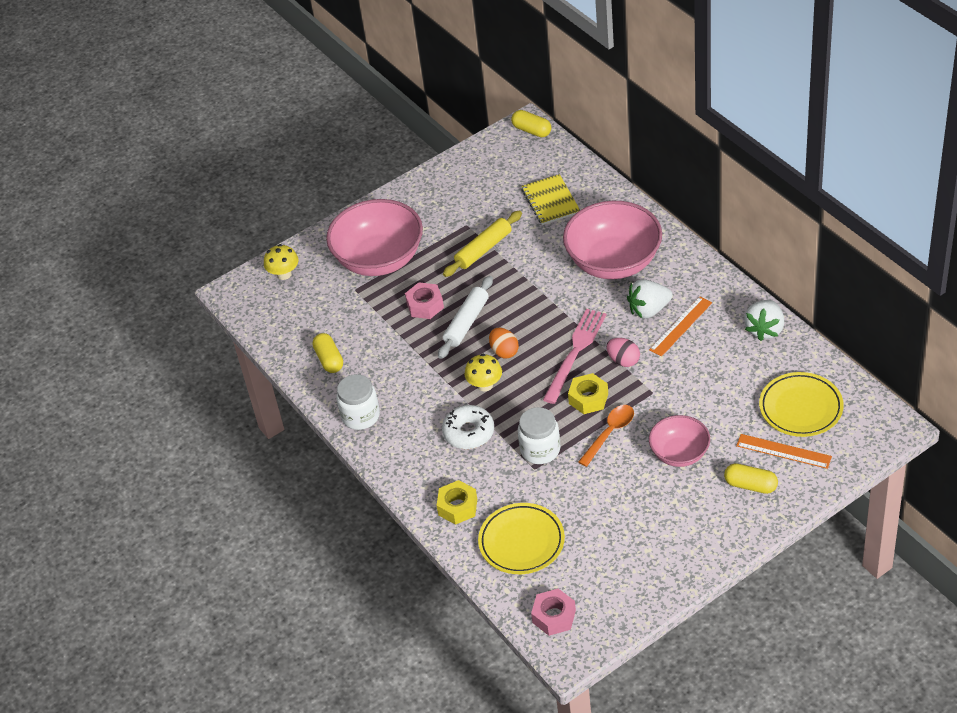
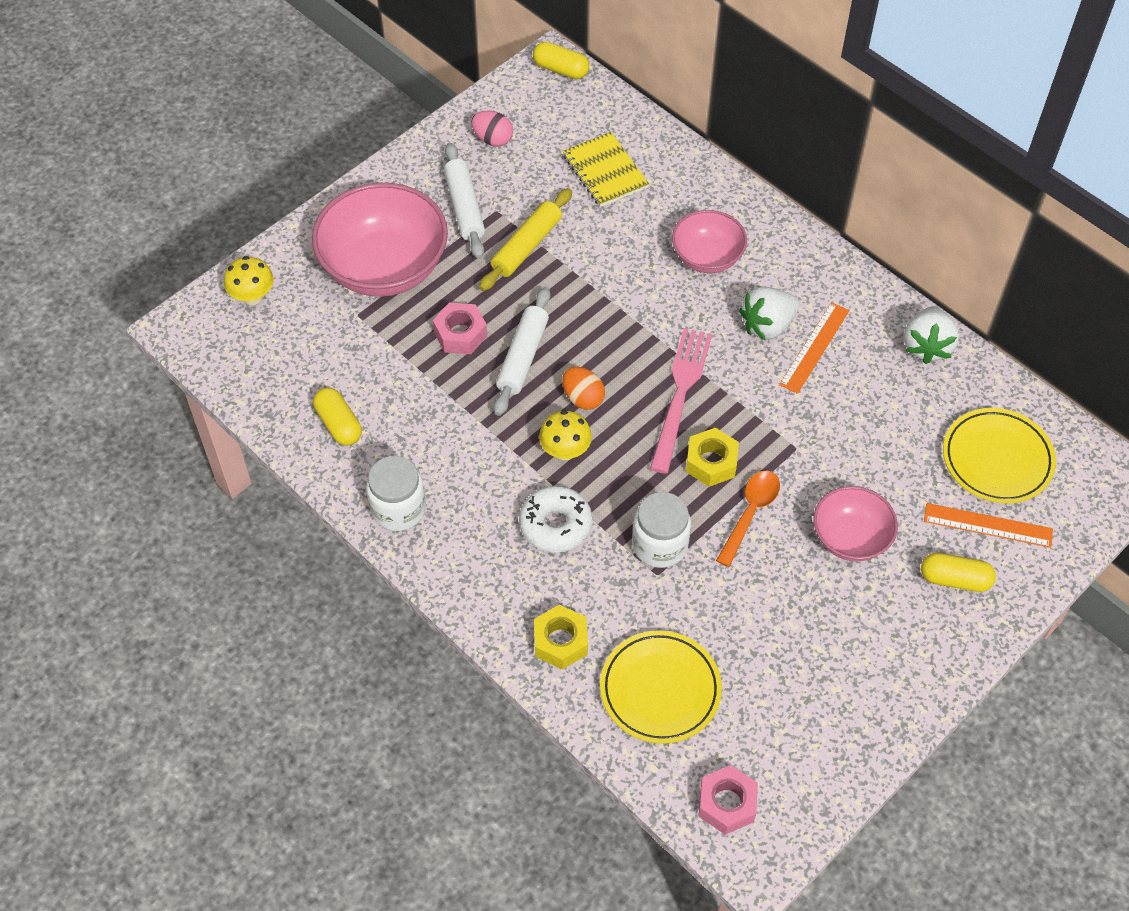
camera: 15 degrees left, 10 degrees up
pink bowl [563,201,662,279] -> pink bowl [672,210,747,273], size x0.56
pink egg [607,338,640,367] -> pink egg moved to [471,111,513,147]
none -> white rolling pin [444,143,485,259]

